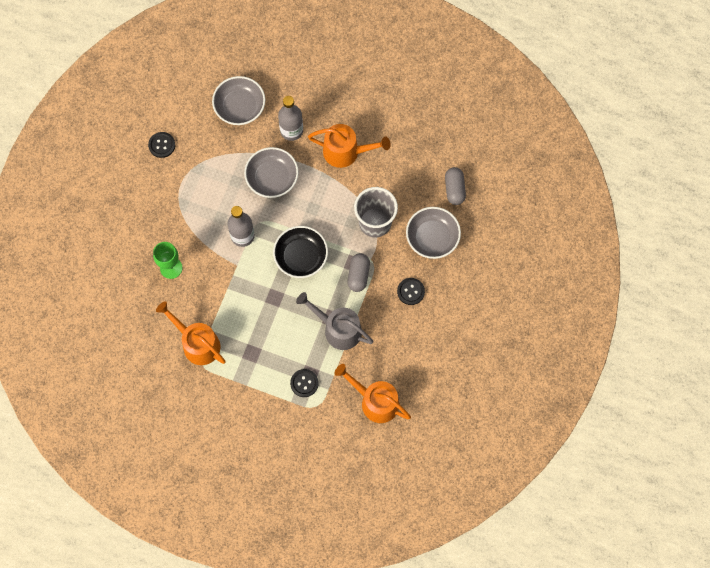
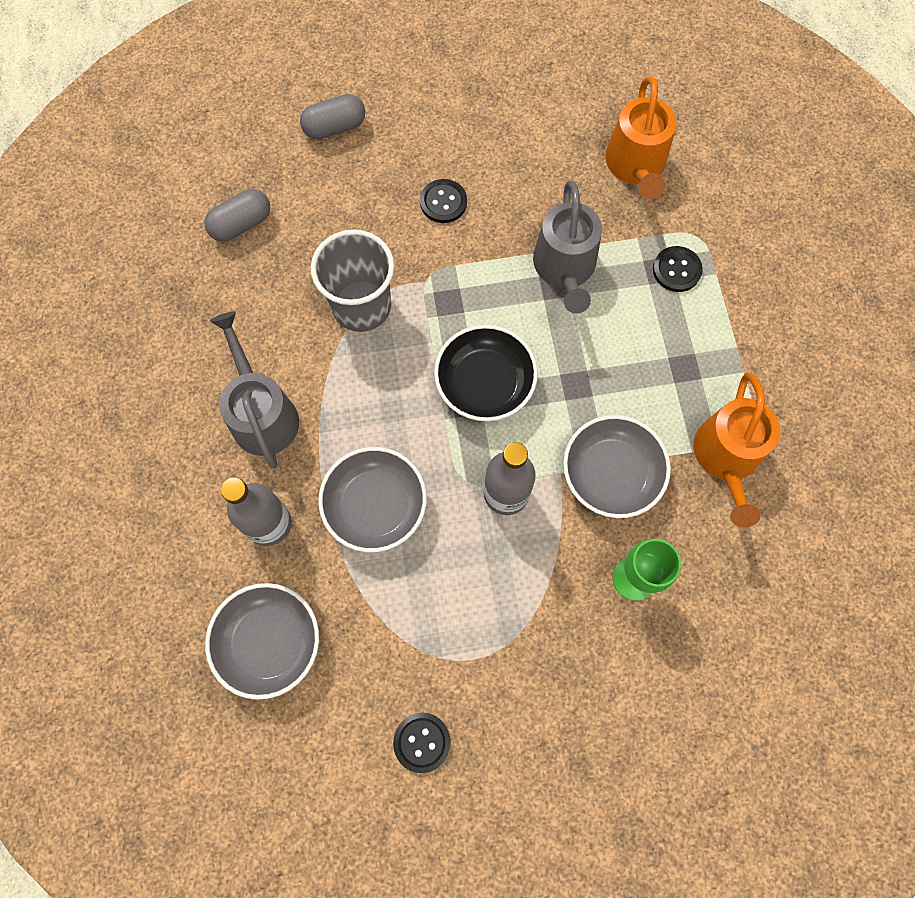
camera: 120 degrees left, 0 degrees up
orange watering can [308,124,391,168] -> grey watering can [210,312,299,468]
grey capsule [348,253,370,292] -> grey capsule moved to [300,94,365,139]
grey bowl [406,207,461,259] -> grey bowl moved to [563,415,671,518]

